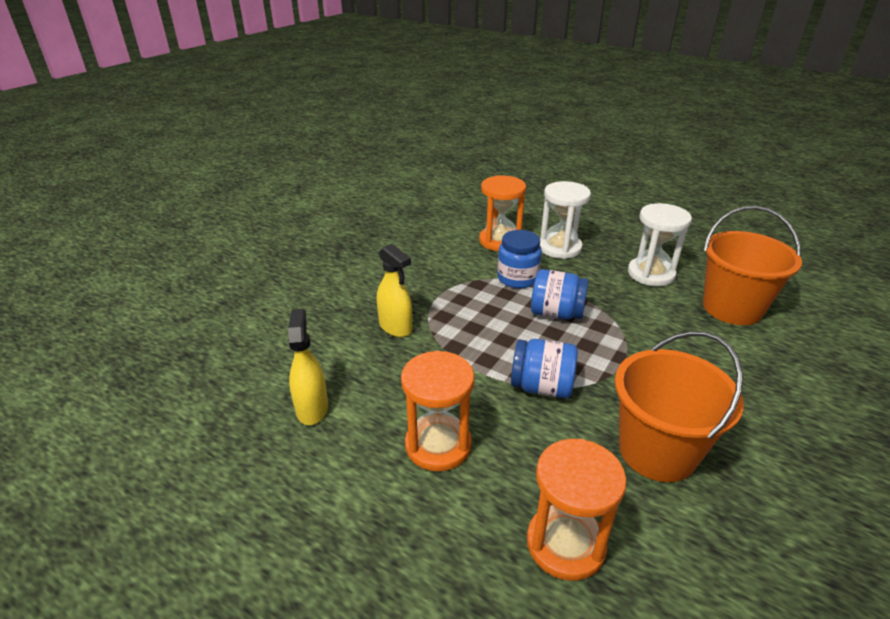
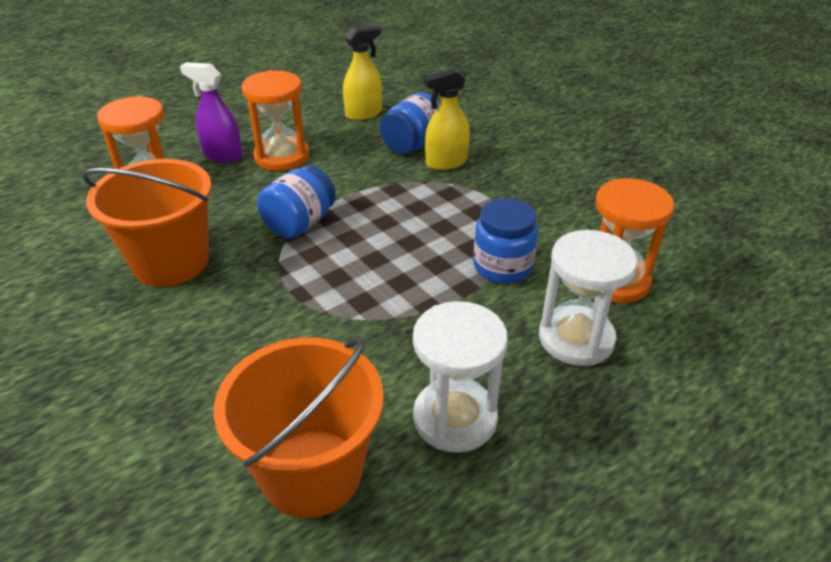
camera: 110 degrees right, 5 degrees up
yellow spray bottle [288,309,328,425] -> yellow spray bottle turned 45 degrees counterclockwise [343,25,382,120]
blue jar [531,269,589,320] -> blue jar moved to [380,92,439,154]
none -> purple spray bottle [180,62,243,163]

